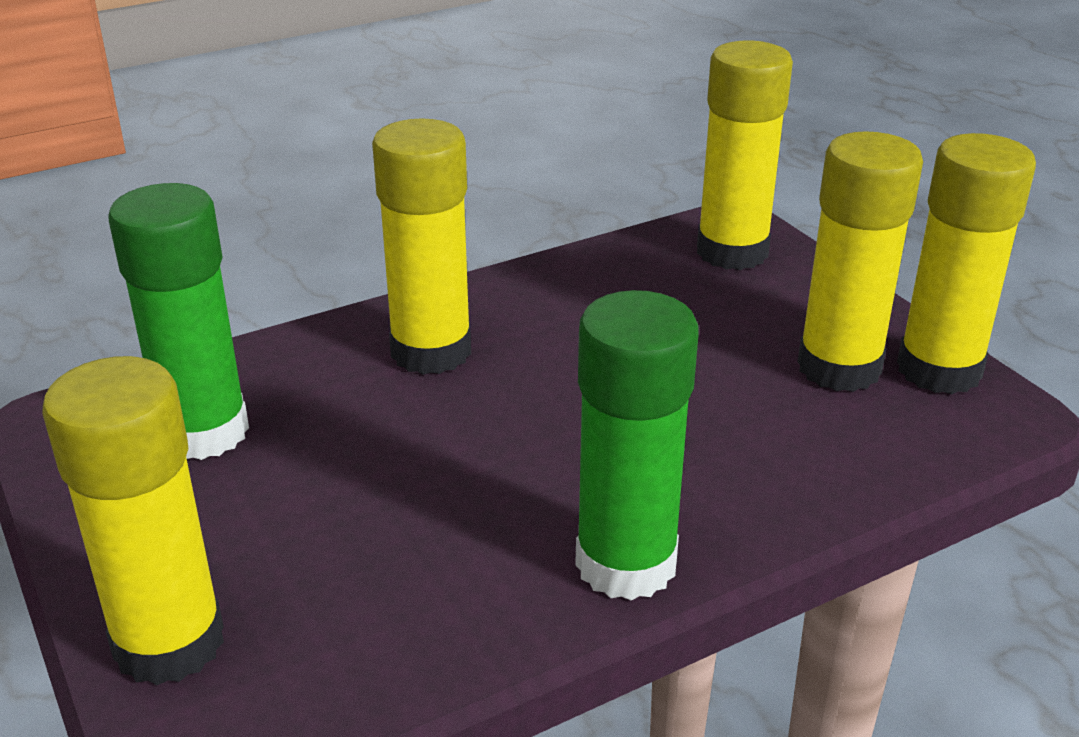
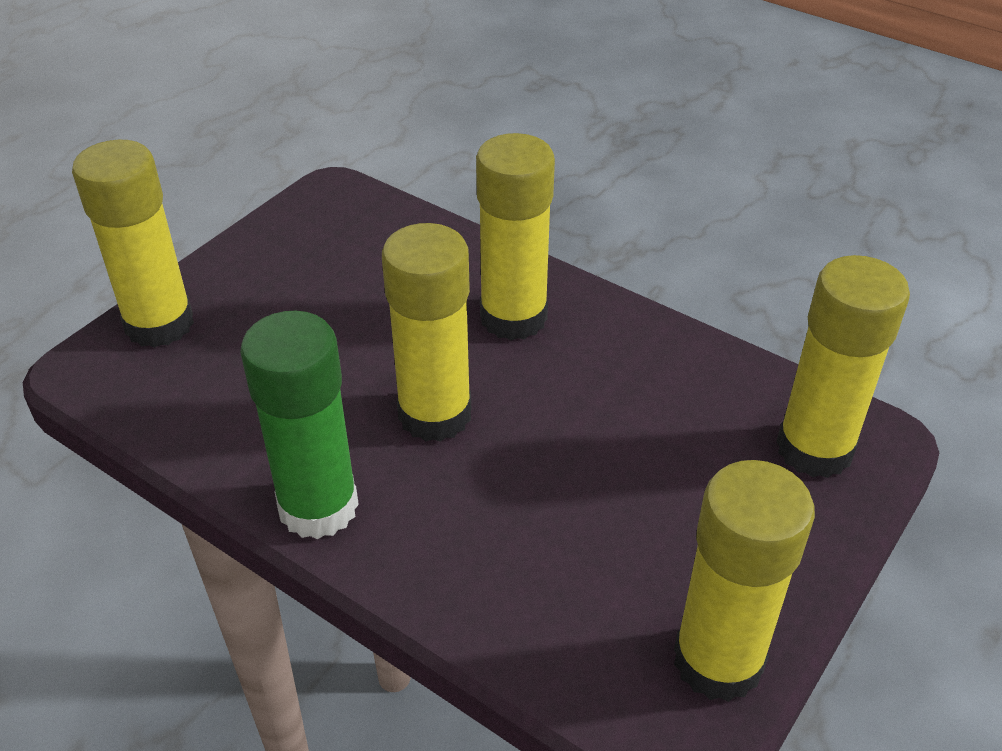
camera: 65 degrees right, 10 degrees up
green glue stick [108,183,249,460] -> none
yellow glue stick [798,131,923,392] -> yellow glue stick moved to [382,223,471,442]

